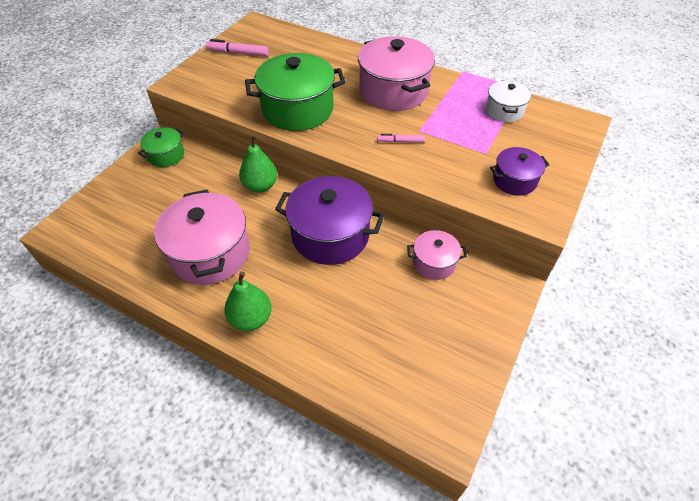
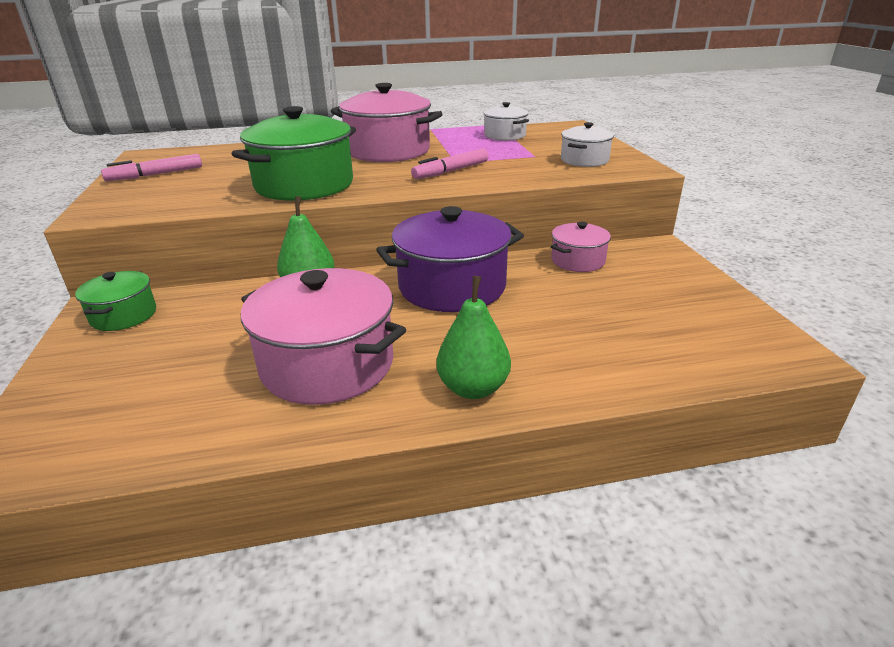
camera: 40 degrees left, 20 degrees down
pink marker [377,134,425,143] -> pink marker [411,148,489,179], size x1.58
purple pot [490,147,550,196] -> white pot [561,122,614,167]

